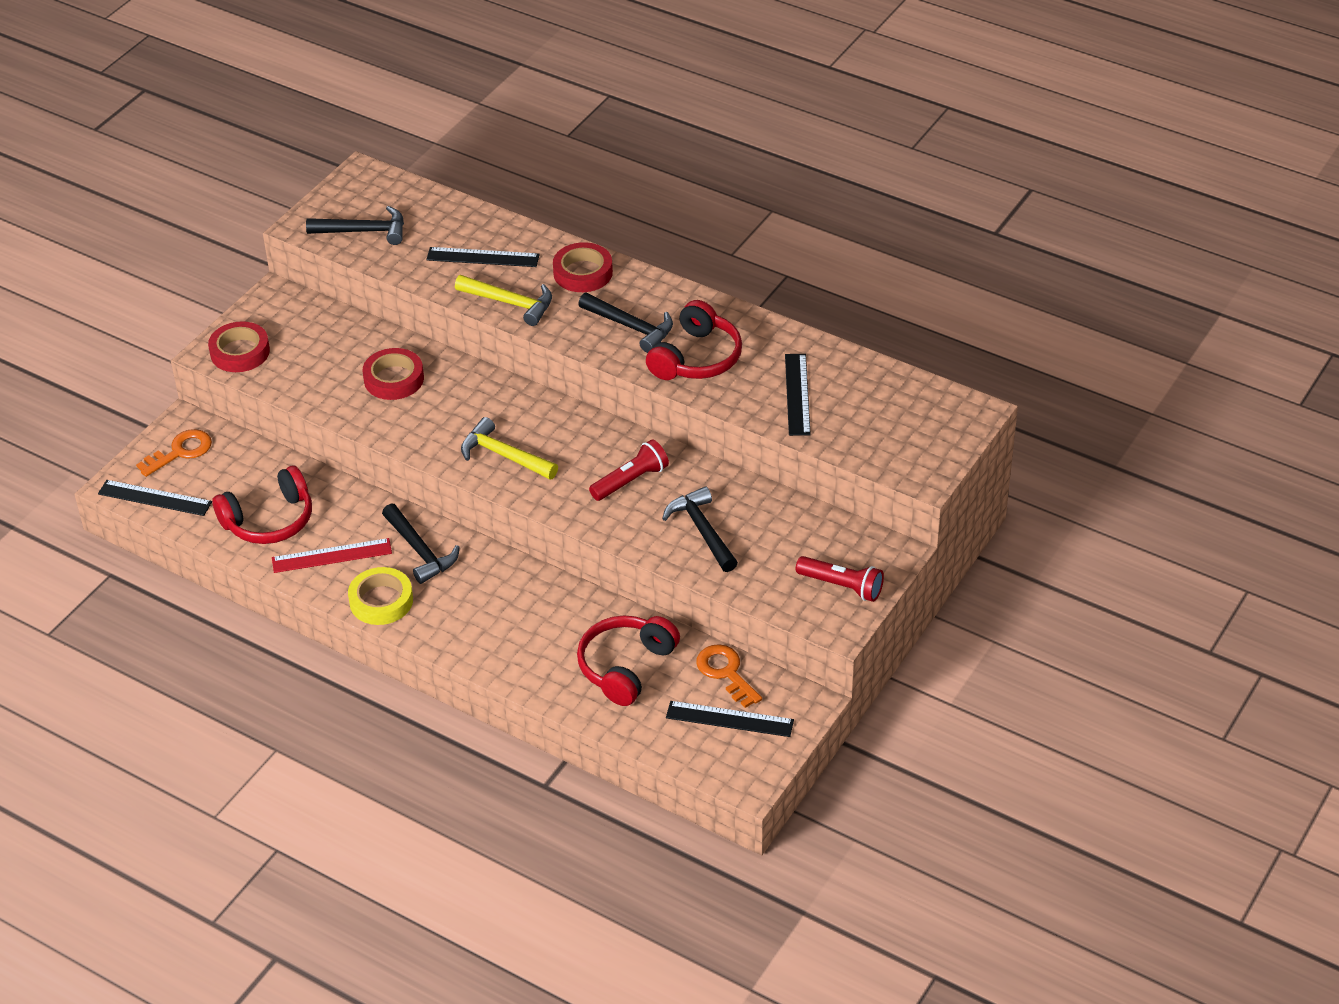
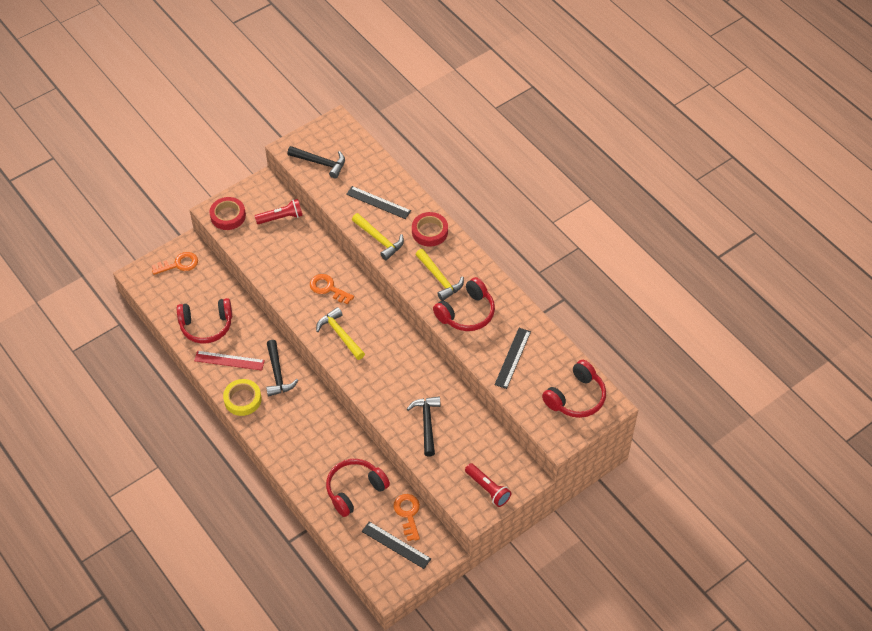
camera: 20 degrees right, 10 degrees up
black ruler [98,480,212,516] -> none
red tape [363,348,424,400] -> none
black hammer [578,293,673,353] -> yellow hammer [415,249,464,301]
red flashlight [589,439,669,501] -> red flashlight moved to [255,199,303,224]
none -> orange key [310,274,354,305]
none -> red headphones [542,360,606,418]

